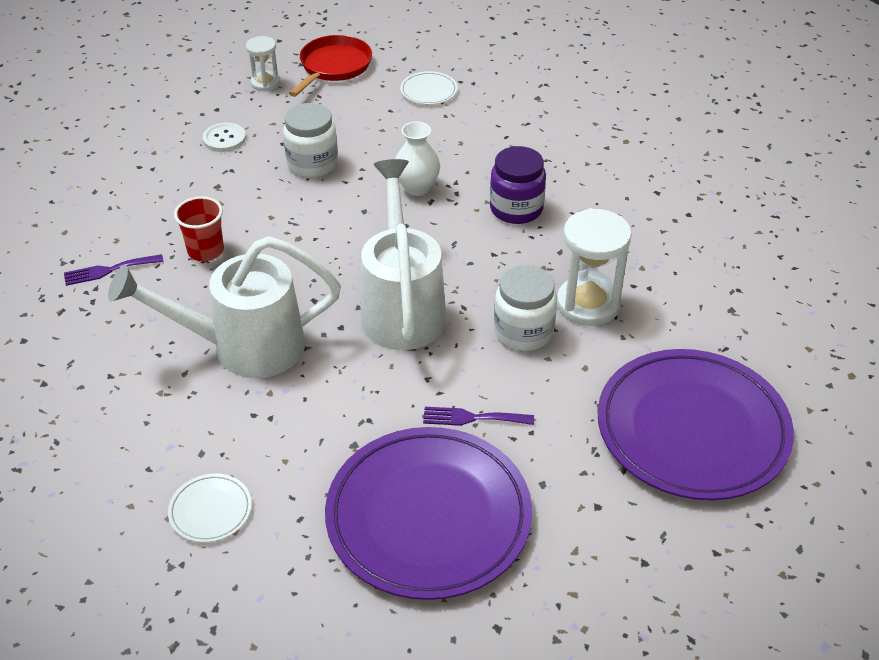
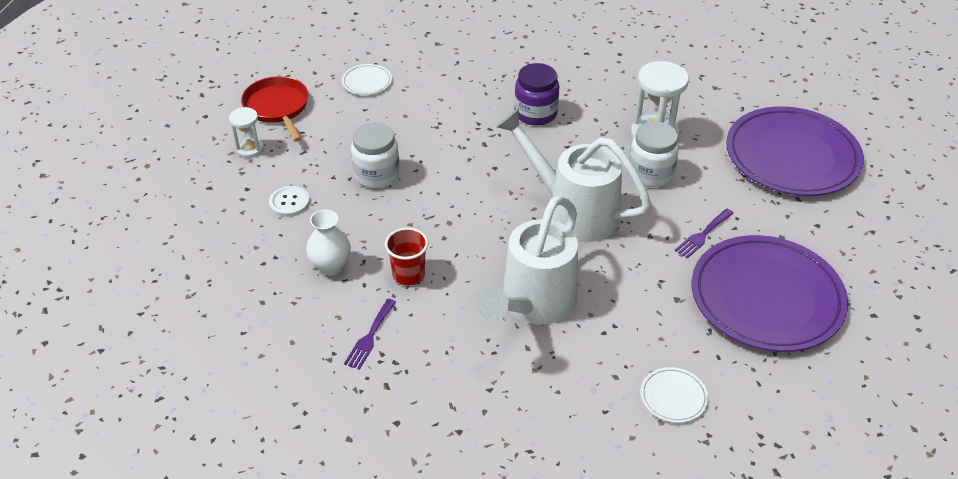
camera: 50 degrees left, 0 degrees up
white vase [395,121,440,196] -> white vase moved to [306,209,351,276]

